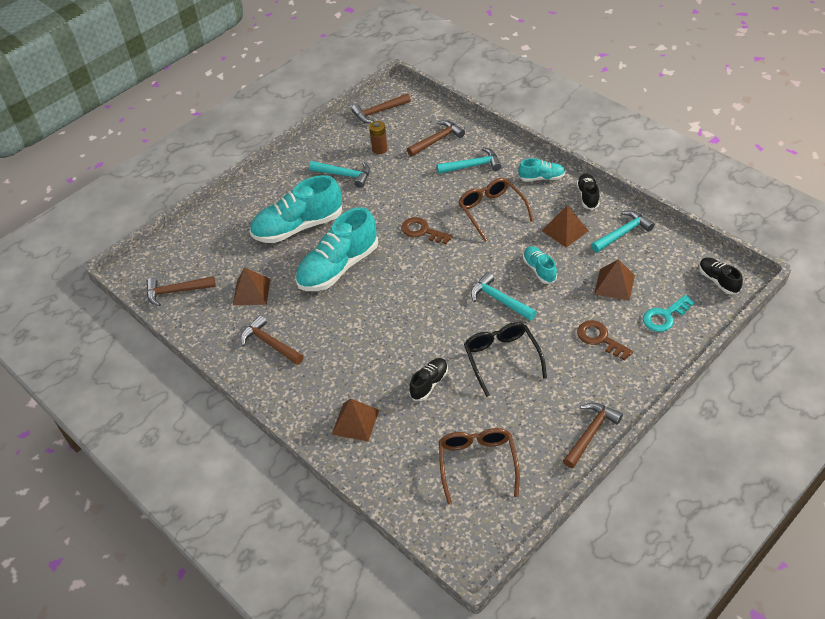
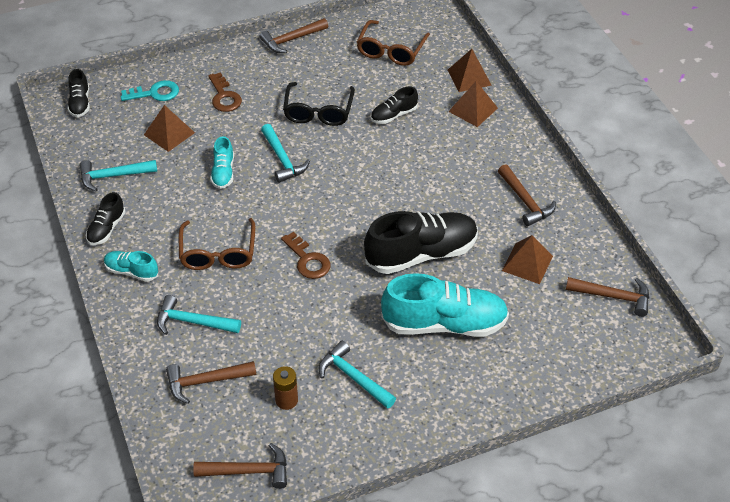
camera: 160 degrees left, 0 degrees up
turquoise shoe [295,207,378,291] -> black shoe [364,211,478,274]
brown pyramid [542,205,589,248] -> brown pyramid moved to [448,49,492,92]

